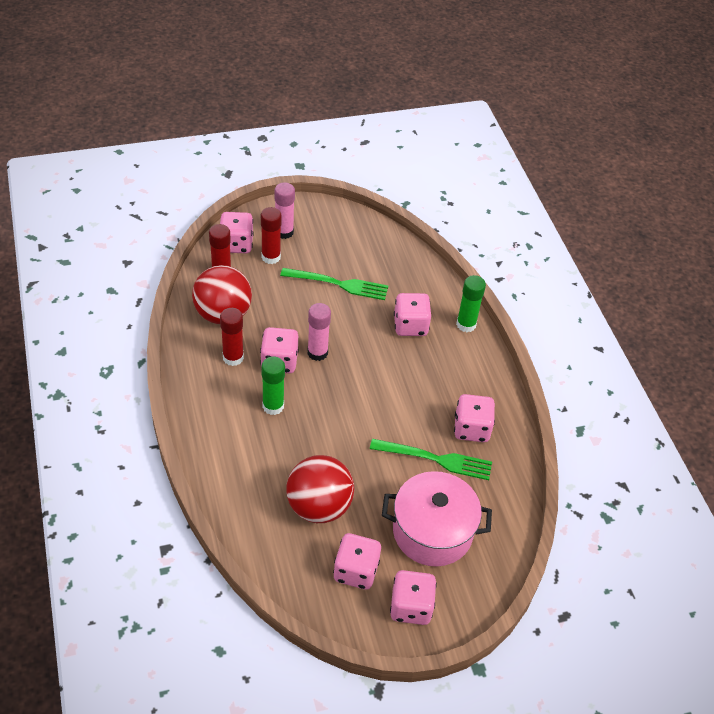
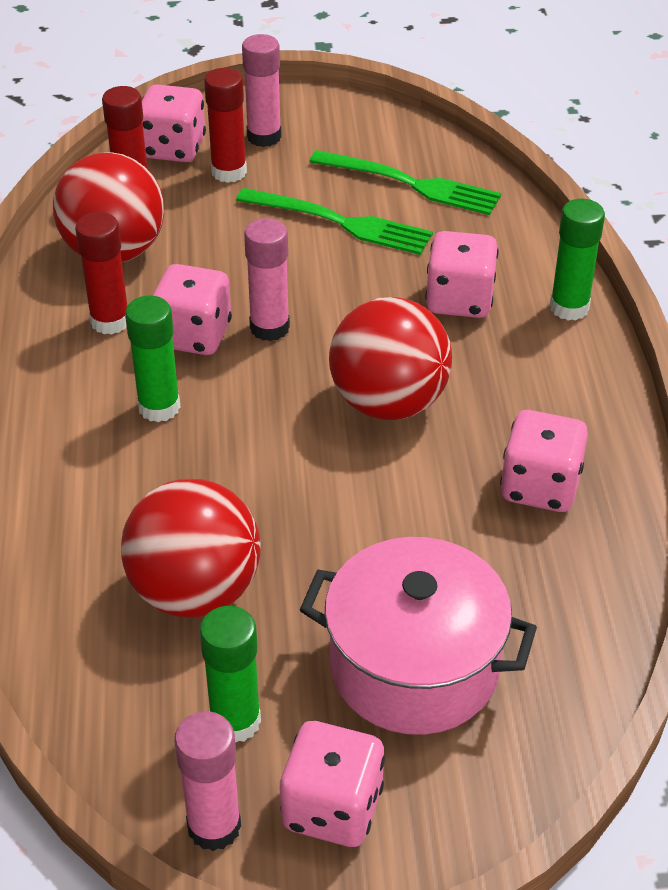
camera: 15 degrees right, 5 degrees down
pink dice [333,533,381,590] -> green glue stick [200,606,261,743]
green fork [370,439,492,480] -> green fork moved to [309,150,501,215]
none -> pink glue stick [174,711,241,851]
none -> red ball [329,297,452,420]

